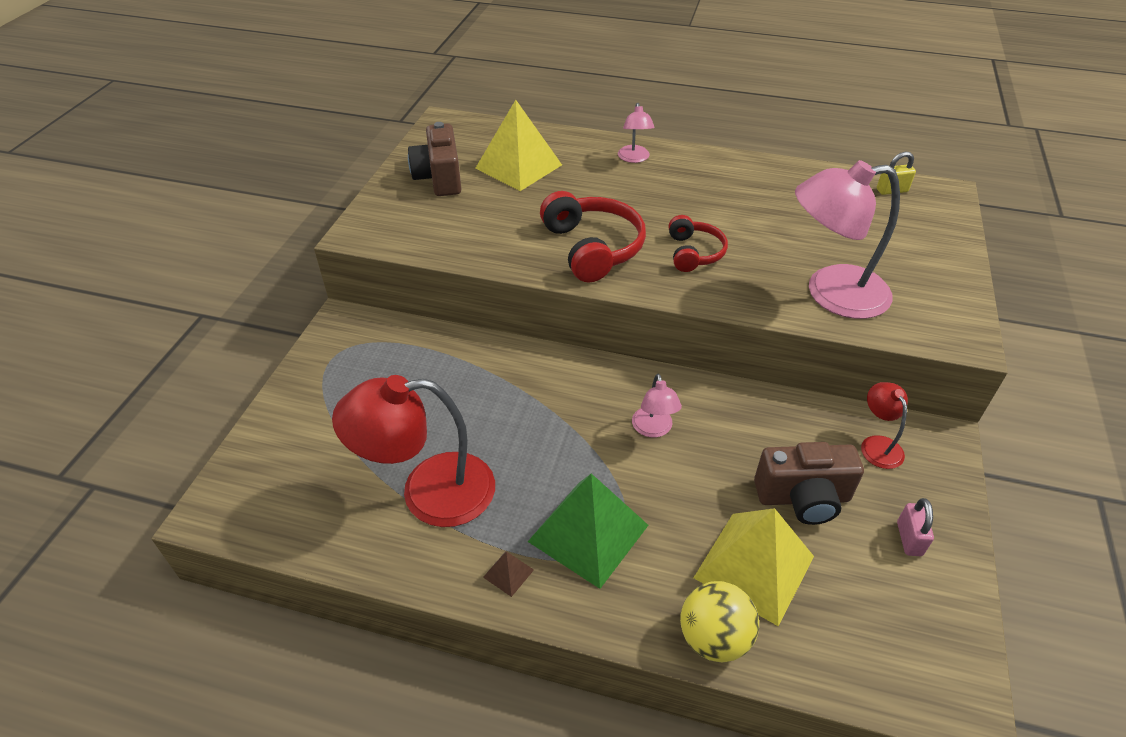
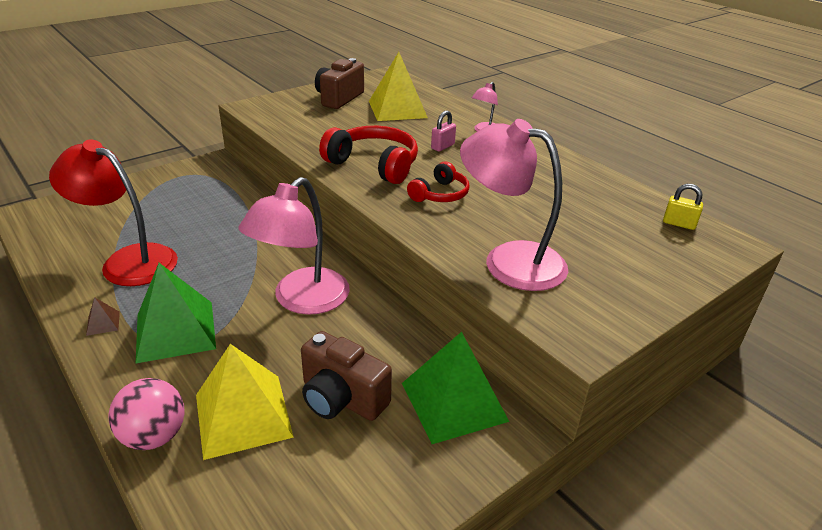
camera: 35 degrees right, 10 degrees down
red headphones [540,191,646,282] -> red headphones turned 75 degrees counterclockwise [319,126,418,184]
pink lamp [632,374,682,438] -> pink lamp [238,177,350,315], size x2.08
yellow ball [680,581,759,662] -> pink ball [109,378,185,450]
red lamp [861,382,908,469] -> green pyramid [402,332,509,444]
pink padlock [897,498,934,556] -> pink padlock moved to [431,110,456,151]

